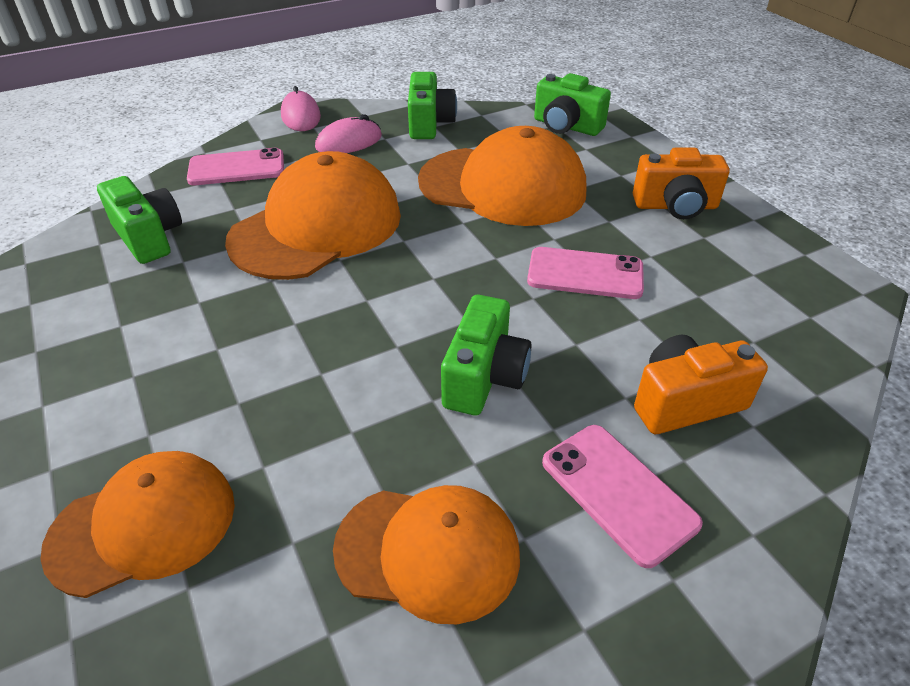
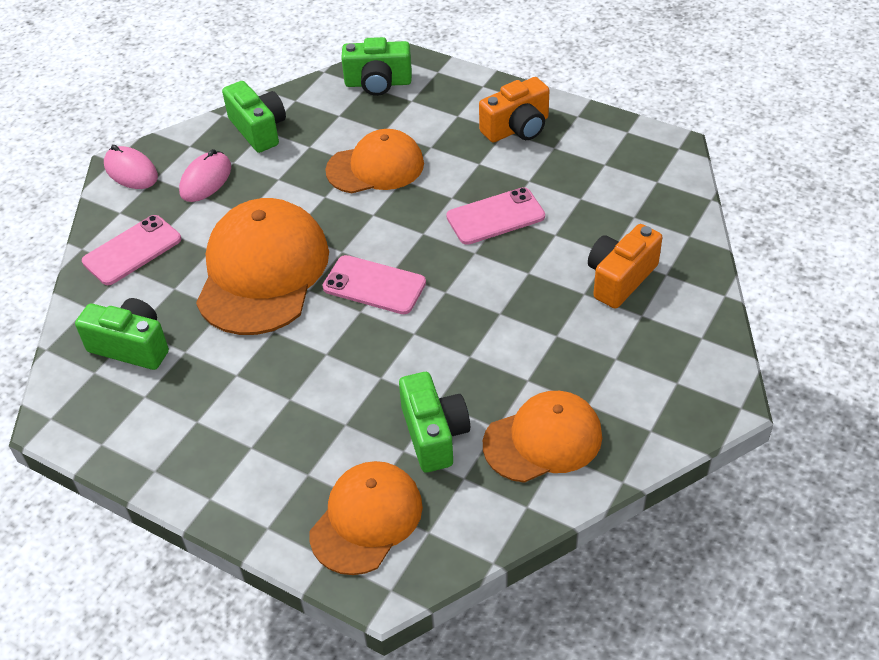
camera: 30 degrees left, 5 degrees up
orange cap [418,126,586,226] -> orange cap [325,129,424,193], size x0.64
green camera [441,295,531,416] -> green camera moved to [399,372,470,472]
pink phone [542,425,703,568] -> pink phone moved to [322,255,426,314]

